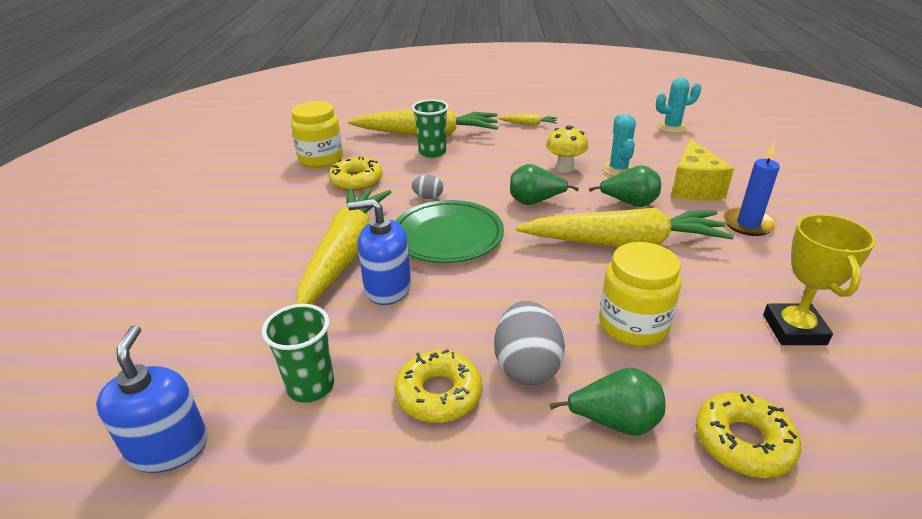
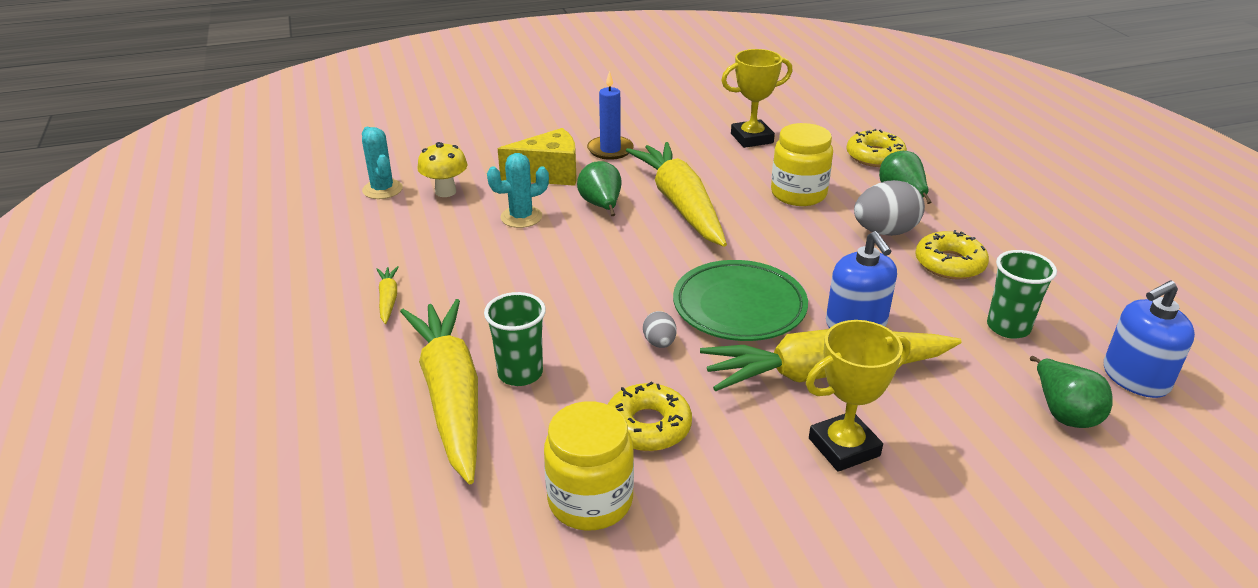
camera: 110 degrees left, 0 degrees up
green pear [510,164,579,205] -> green pear moved to [1030,356,1113,428]
yellow mushroom [546,125,588,173] -> yellow mushroom moved to [417,142,467,197]
none -> yellow trophy [806,320,911,472]

